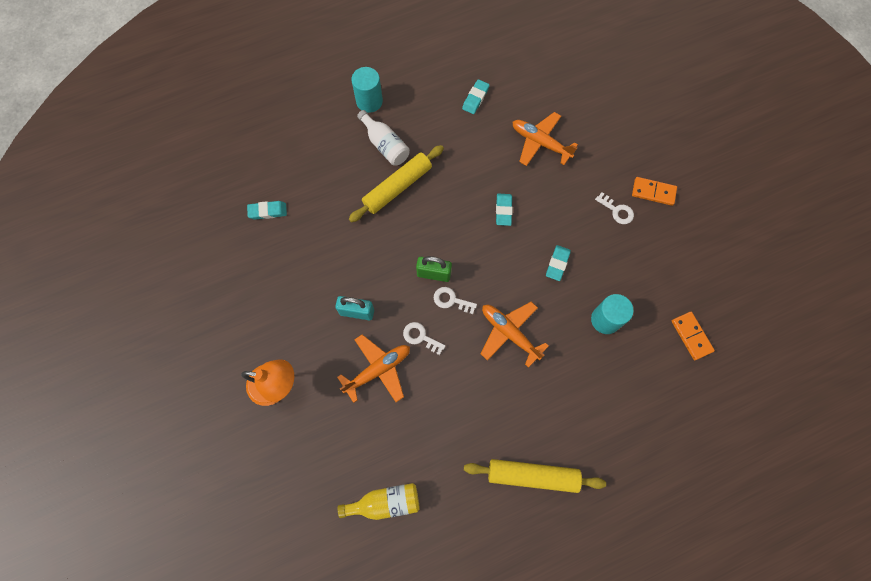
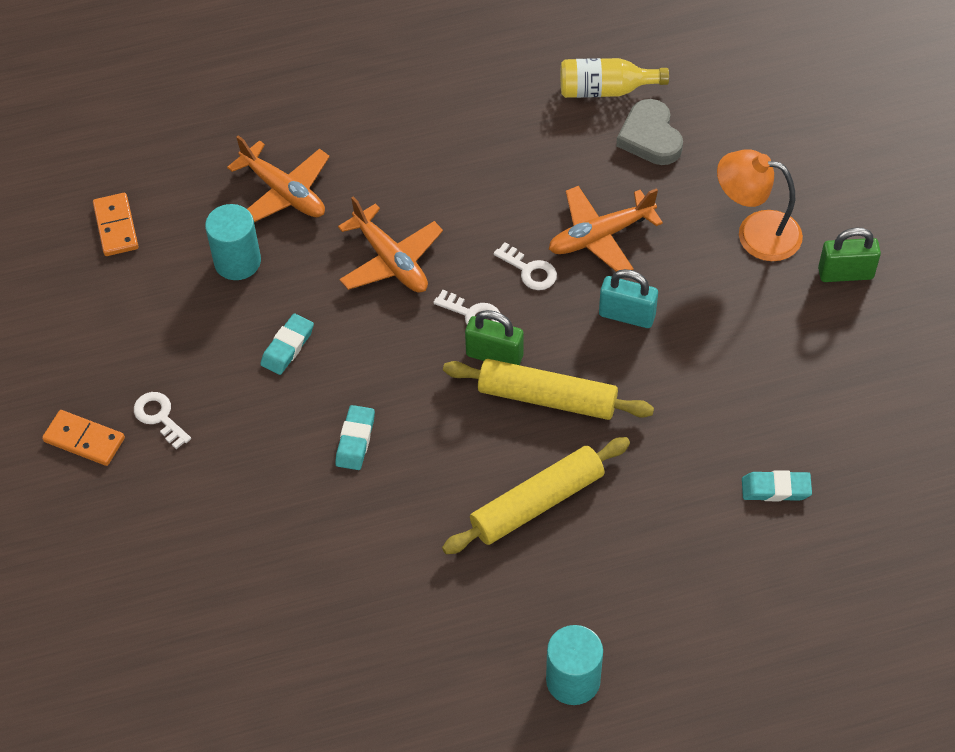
camera: 170 degrees left, 15 degrees down
white bottle [357,110,410,166] -> none
turquoise eraser [462,79,490,114] -> none
yellow rolling pin [464,459,606,493] -> yellow rolling pin moved to [443,359,654,420]
orange plane [513,112,578,166] -> orange plane moved to [227,135,330,222]
none -> grey heart [616,99,683,165]
none -> green padlock [818,227,881,282]

